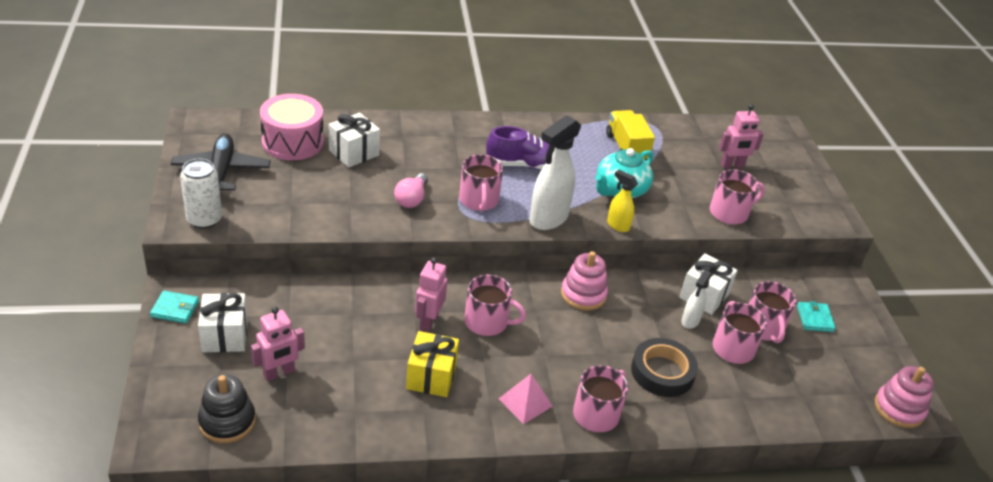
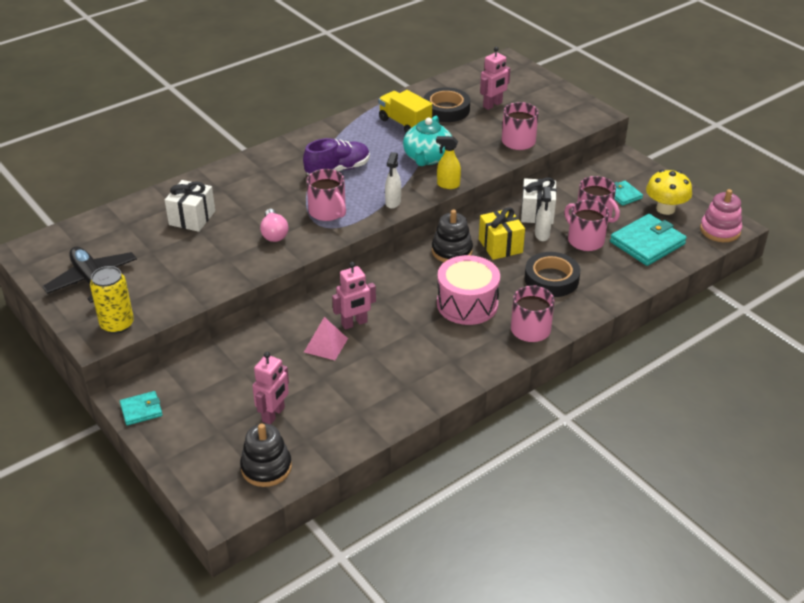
camera: 25 degrees left, 0 degrees up
white can [180,159,222,229] -> yellow can [90,266,134,334]
white gift [198,293,248,352] -> none
pink drum [260,94,324,160] -> pink drum moved to [437,255,500,325]
yellow gift [406,331,459,397] -> yellow gift moved to [479,207,525,260]
pink robot [415,258,447,332] -> pink robot turned 105 degrees counterclockwise [332,262,376,330]
pink mug [465,274,526,336] -> none
pink pyramid [499,374,553,424] -> pink pyramid moved to [304,317,348,360]
white spray bottle [529,115,581,230] -> white spray bottle [385,152,401,209], size x0.53
pink stacking toy [561,251,608,311] -> black stacking toy [432,210,473,262]
none -> black tape [424,87,470,122]
none -> turquoise wallet [610,214,687,266]
none -> yellow mushroom [646,170,692,215]

